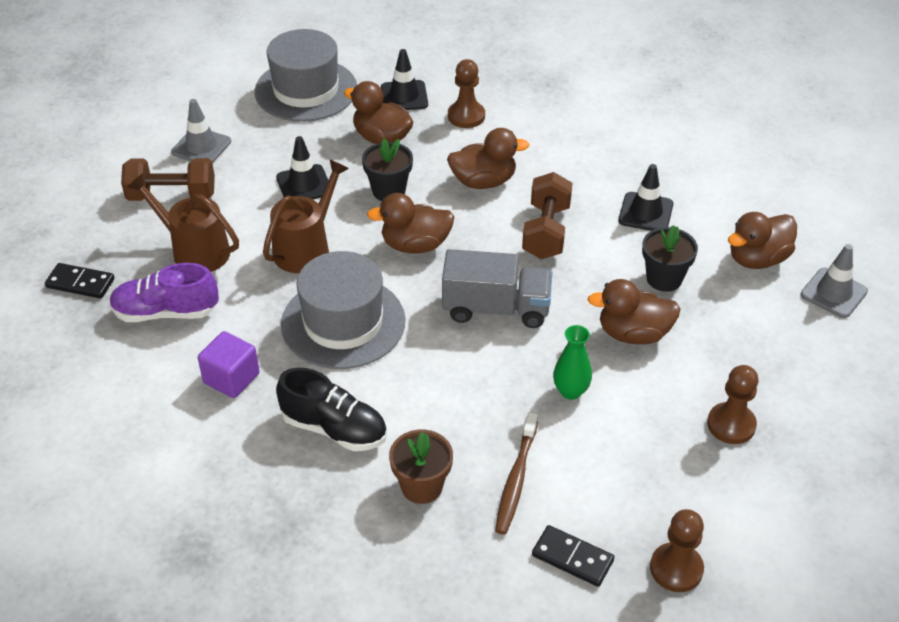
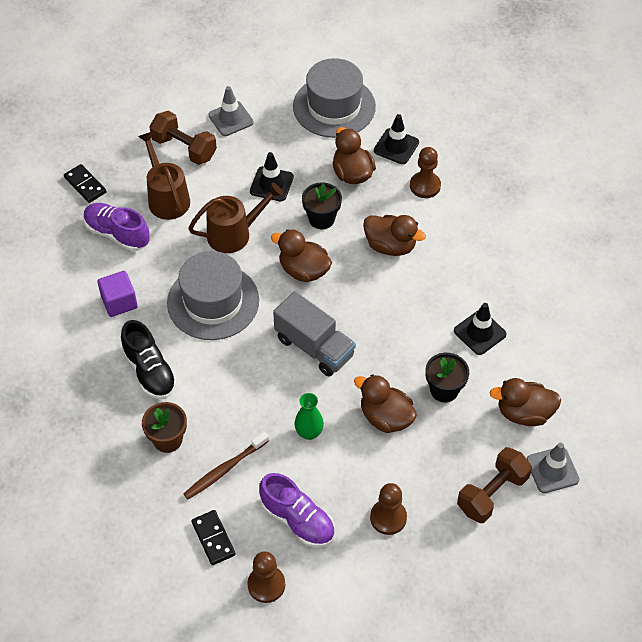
camera: 35 degrees right, 10 degrees up
brown dumbbell [522,172,572,259] -> brown dumbbell moved to [457,447,532,523]
none -> purple shoe [259,473,335,548]

